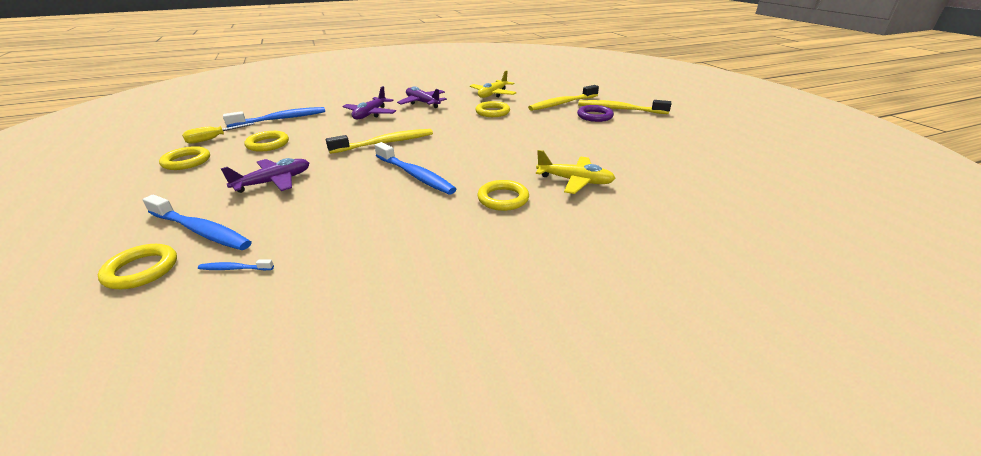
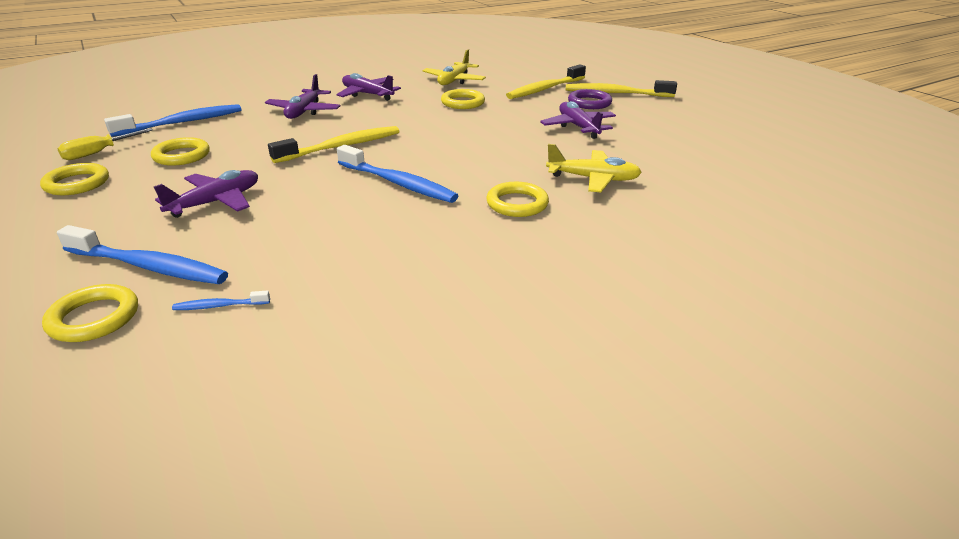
camera: 10 degrees left, 0 degrees up
none -> purple plane [540,101,616,139]

